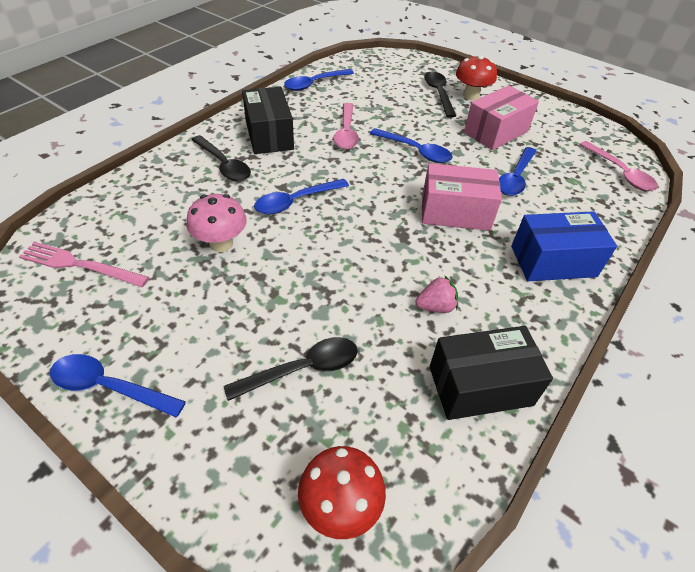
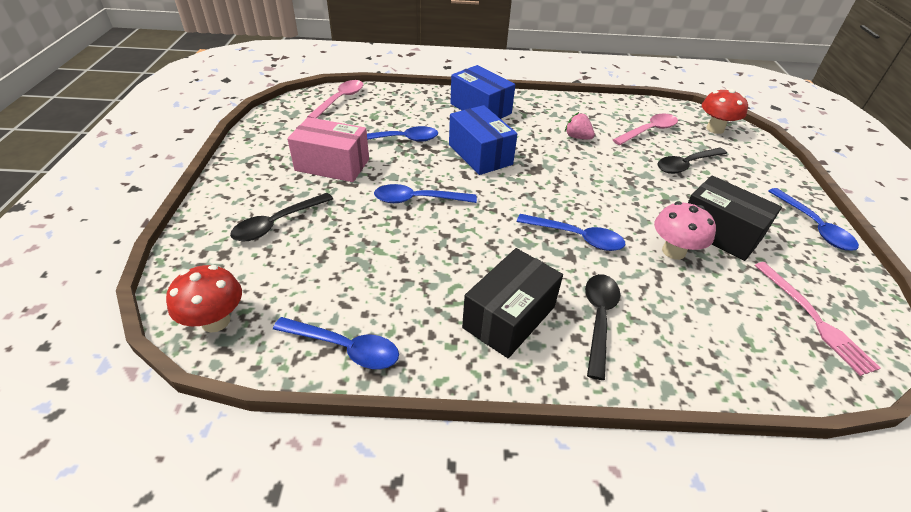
camera: 125 degrees left, 5 degrees down
black spoon [224,337,358,401] -> black spoon turned 60 degrees counterclockwise [657,148,727,174]
pink spoon [334,103,359,150] -> pink spoon moved to [613,114,678,145]
blue spoon [370,128,453,163] -> blue spoon turned 90 degrees counterclockwise [374,184,477,203]
pink box [422,163,502,231] -> blue box [449,105,517,175]
black box [430,326,553,420] -> black box moved to [688,176,782,261]
red mushroom [456,55,497,100] -> red mushroom moved to [166,265,242,332]

